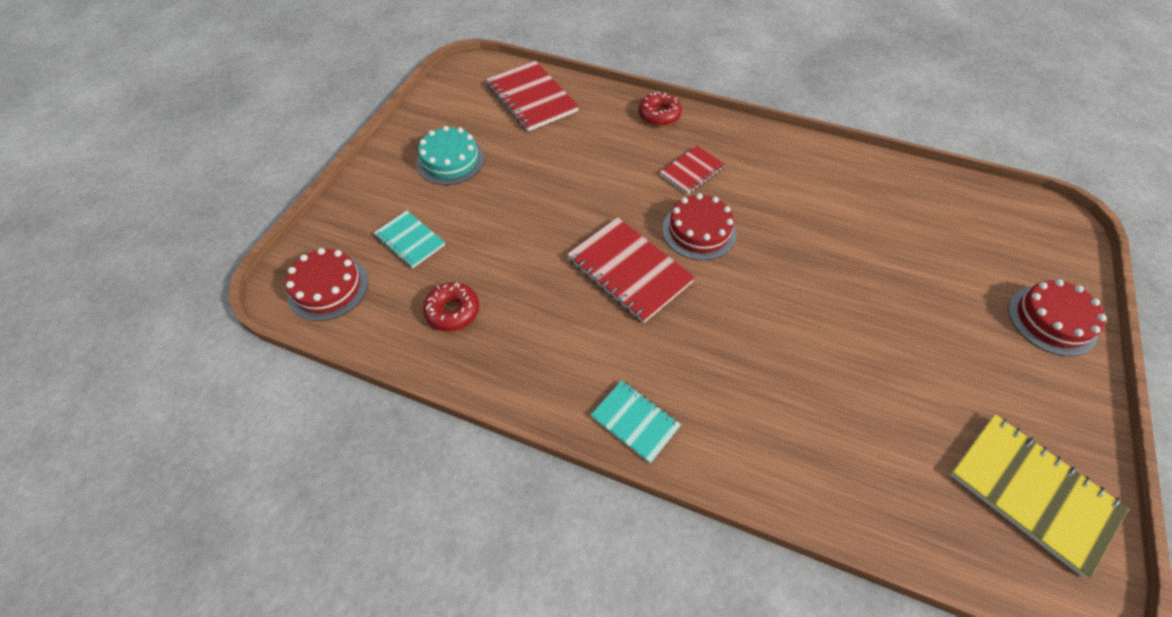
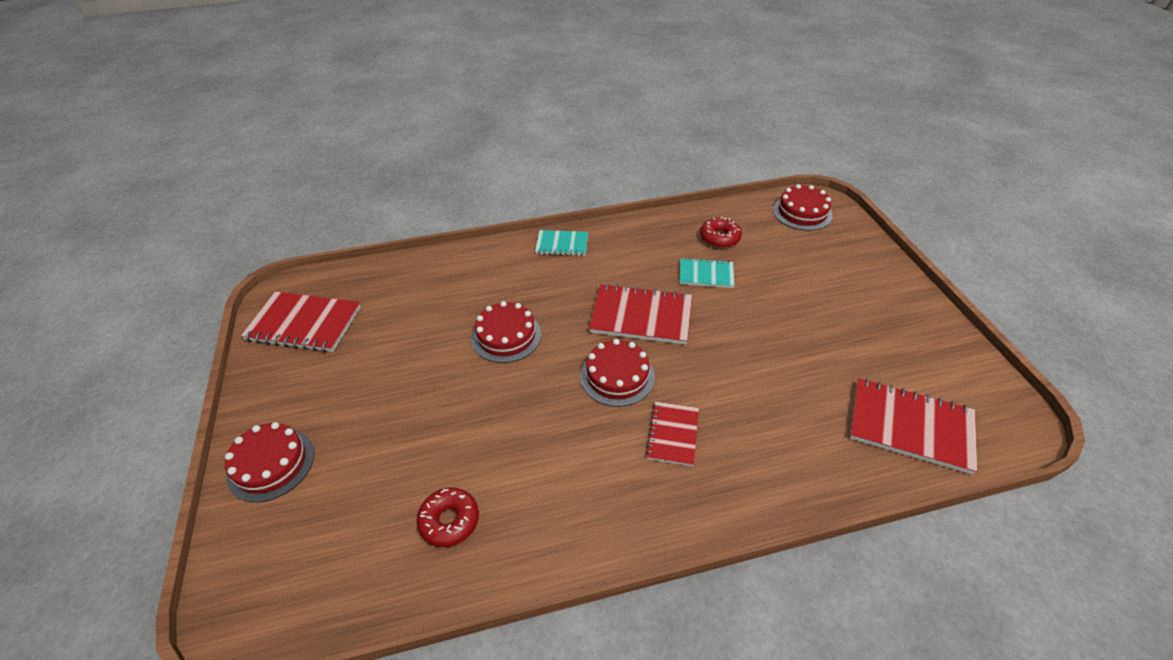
camera: 145 degrees right, 10 degrees down
turquoise notebook [374,210,445,269] -> turquoise notebook moved to [680,258,735,288]
turquoise cake [416,126,484,185] -> none
red donut [638,91,682,126] -> red donut moved to [417,487,479,547]
yellow notebook [950,414,1129,578] -> red notebook [241,292,361,352]
none -> red cake [471,301,541,363]

